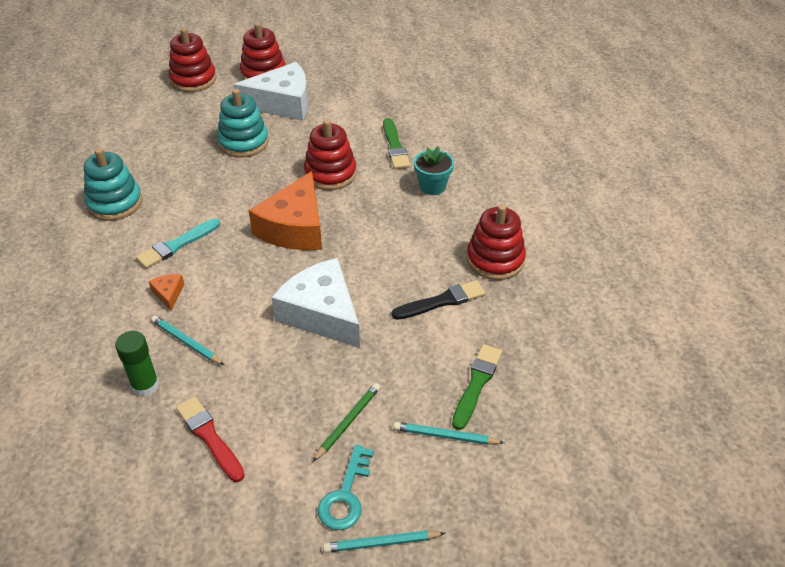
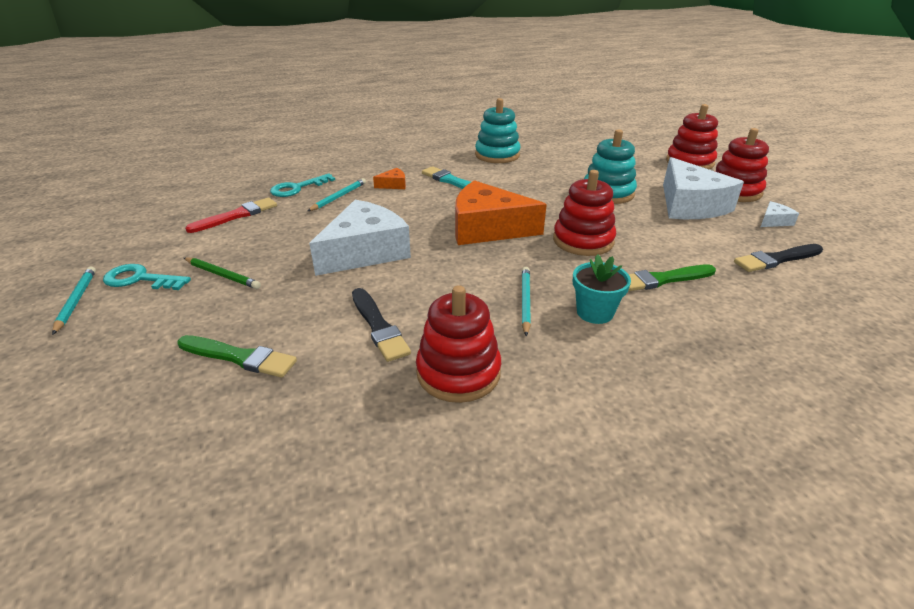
camera: 85 degrees right, 10 degrees down
green glue stick [115,331,159,397] -> turquoise key [270,173,335,197]
turquoise pencil [393,422,504,445] -> turquoise pencil moved to [522,267,531,336]
none -> black brush [734,244,823,272]
none -> white cheese [761,201,799,227]

